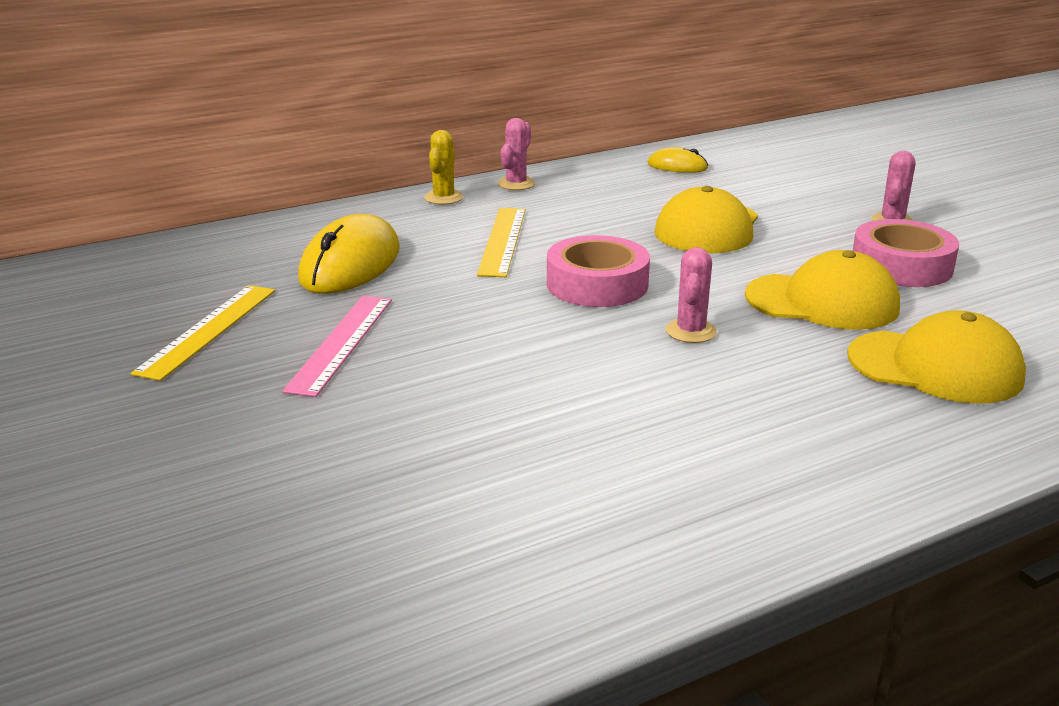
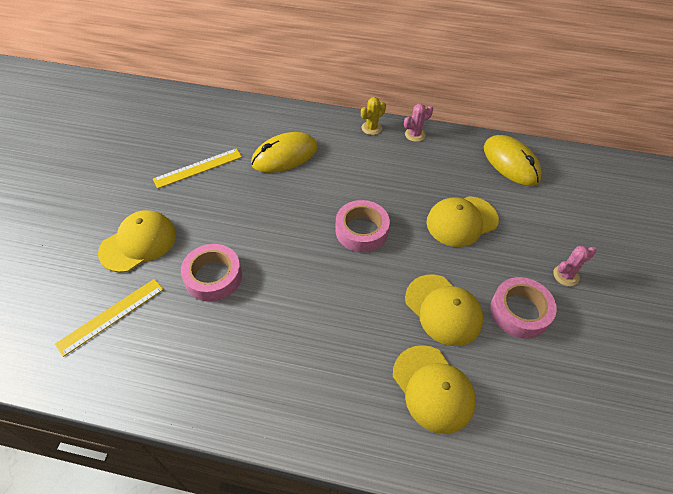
camera: 40 degrees right, 25 degrees up
pink ruler [282,296,392,397] -> none
yellow ruler [477,208,526,277] -> yellow ruler moved to [55,279,164,357]
yellow mouse [648,147,708,173] -> yellow mouse [484,135,542,186], size x1.95
pink cactus [666,247,717,343] -> none
none -> yellow cap [98,210,176,273]
none -> pink tape [181,244,242,302]

